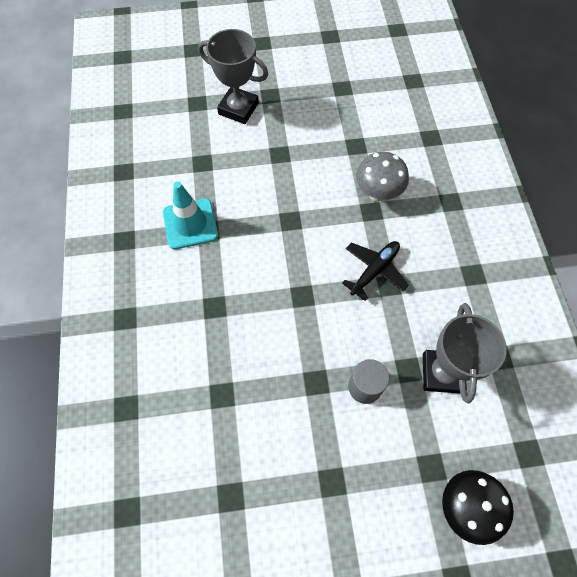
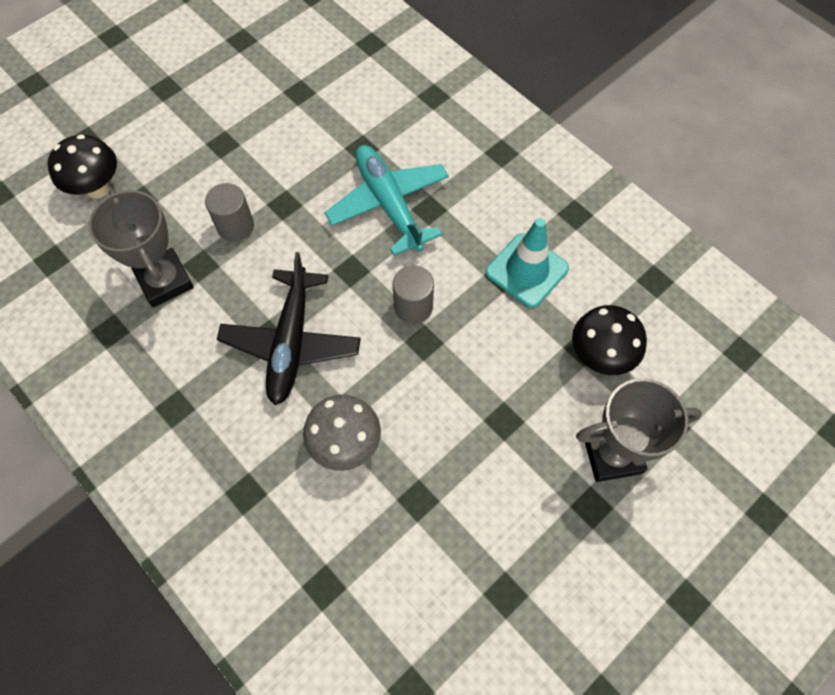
camera: 145 degrees right, 0 degrees up
black plane [342,241,409,301] -> black plane [217,252,361,405], size x1.51
none -> turquoise plane [325,145,449,256]
none -> grey cylinder [393,265,434,324]
none -> black mushroom [572,305,647,375]

